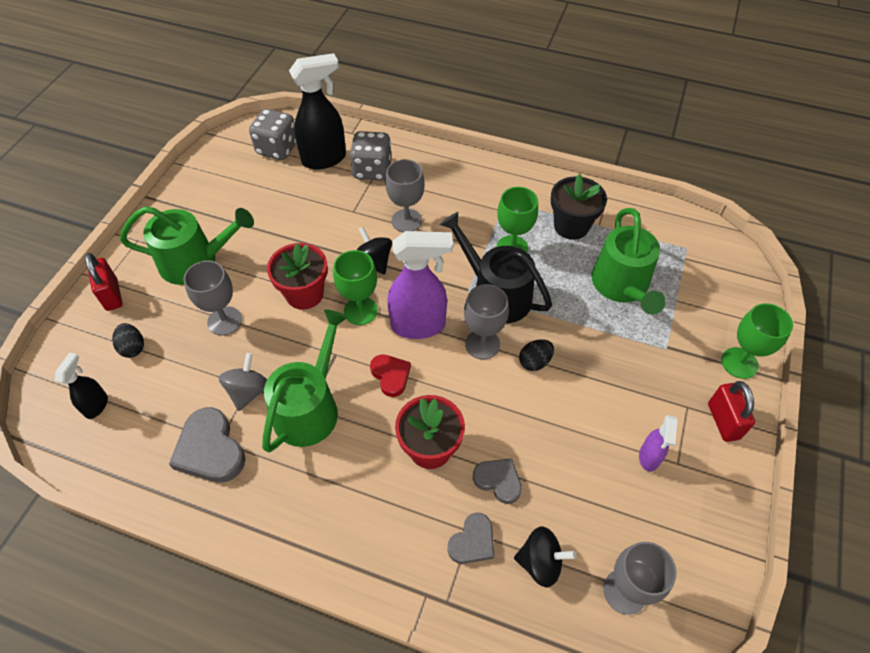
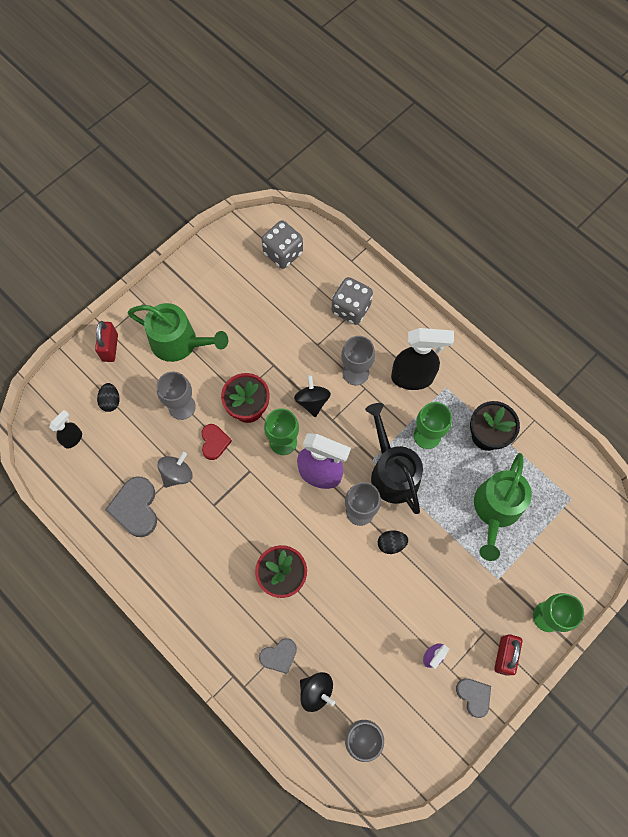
camera: 25 degrees right, 15 degrees up
green watering can [262,309,348,453] -> none
black spray bottle [289,53,346,169] -> black spray bottle moved to [391,328,454,390]
red heart [370,354,411,397] -> red heart moved to [201,424,232,460]
grey heart [473,458,522,504] -> grey heart moved to [456,678,491,718]

